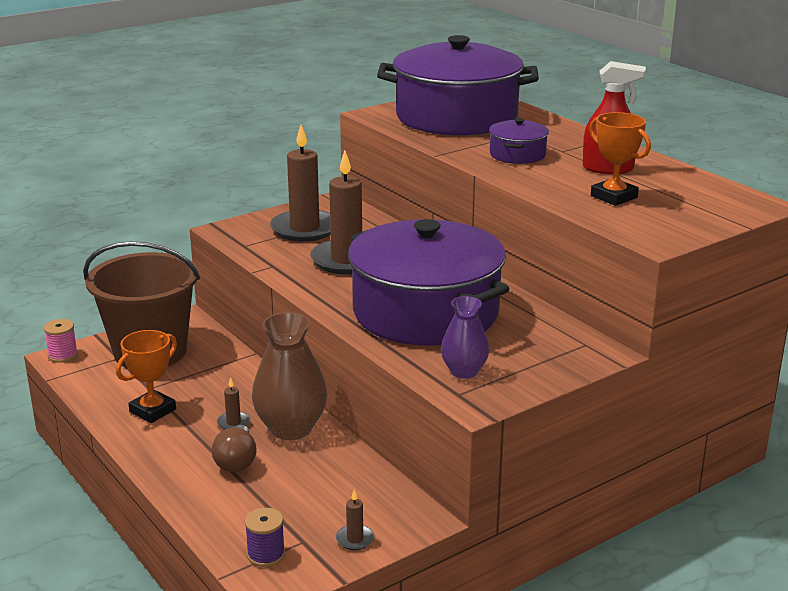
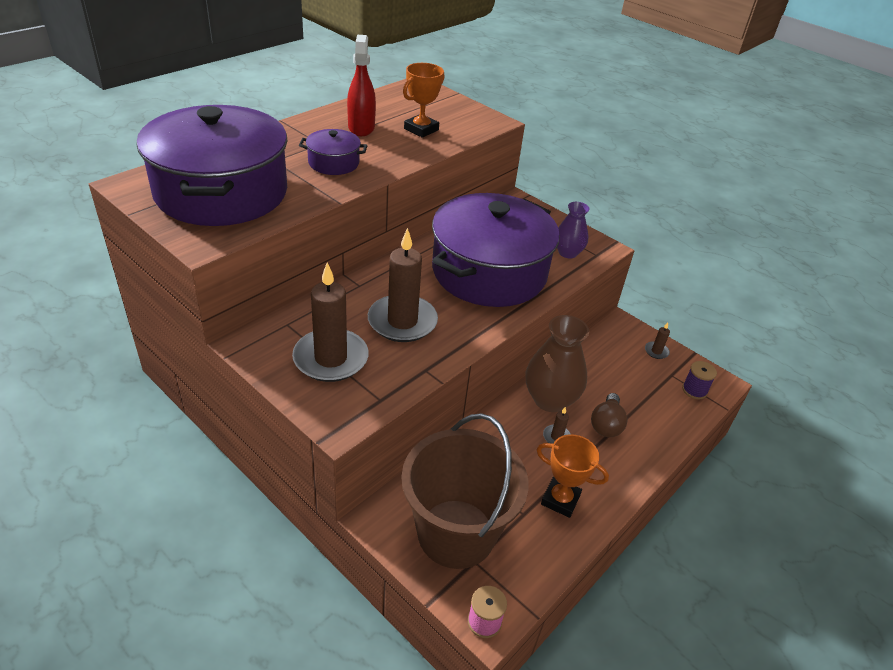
camera: 105 degrees left, 15 degrees up
brown light bulb [212,425,257,472] -> brown light bulb turned 120 degrees clockwise [591,393,628,437]

